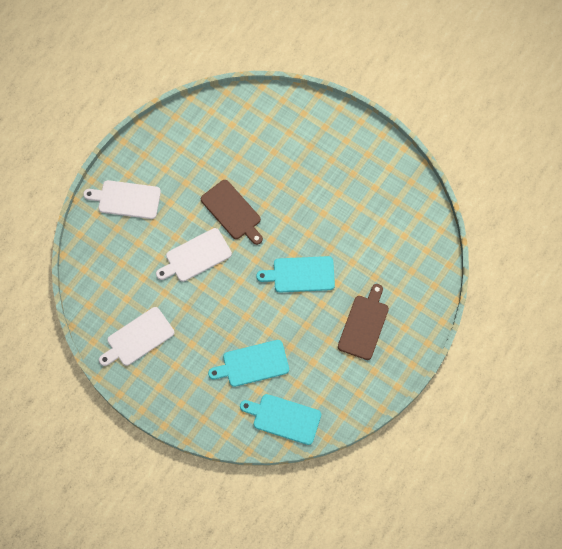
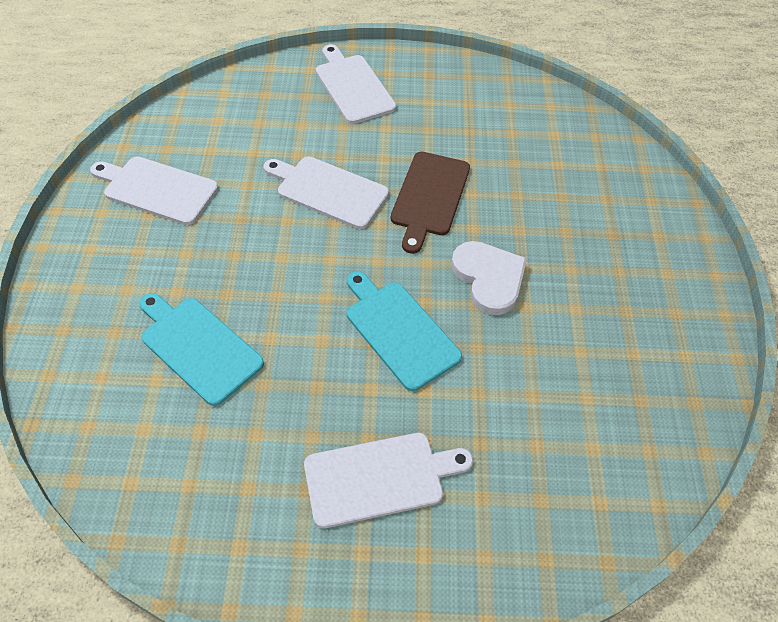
camera: 55 degrees right, 15 degrees down
turquoise cutting board [240,394,321,445] -> none
brown cutting board [338,284,389,360] -> white cutting board [304,433,473,528]
none -> white heart [451,241,527,315]

